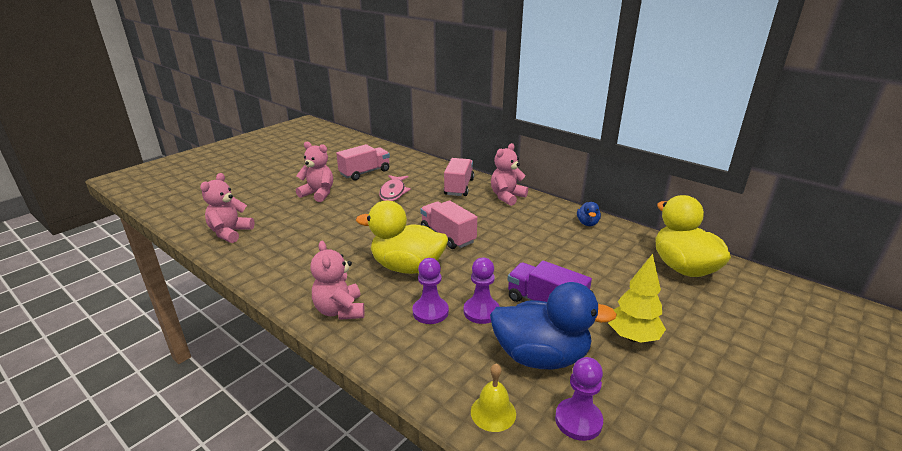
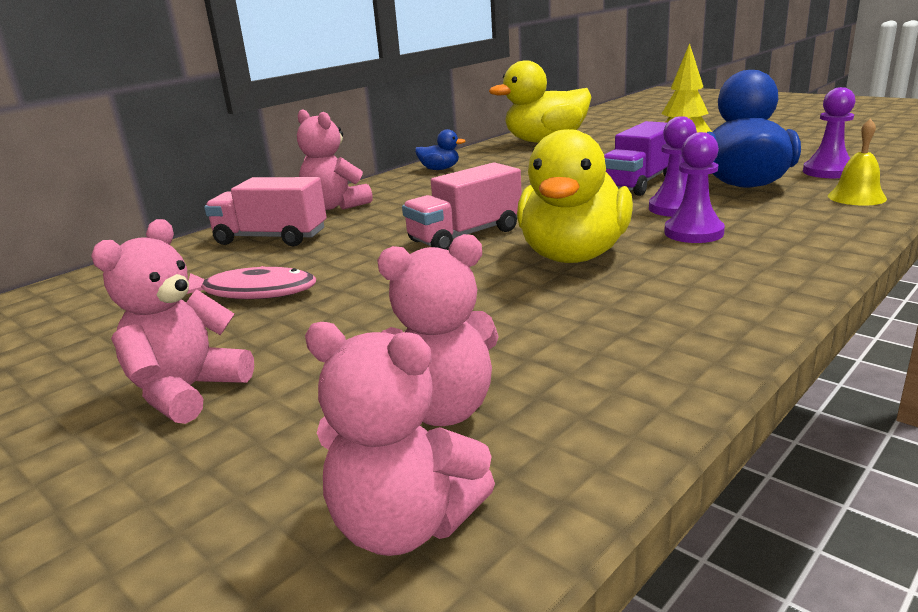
camera: 85 degrees left, 5 degrees down
pink teddy bear [310,241,365,320] -> pink teddy bear moved to [377,234,499,426]
pink truck [336,144,390,181] -> none

